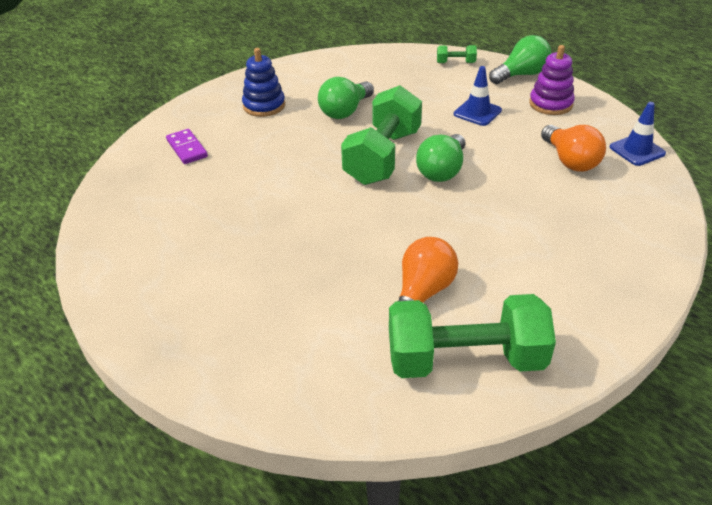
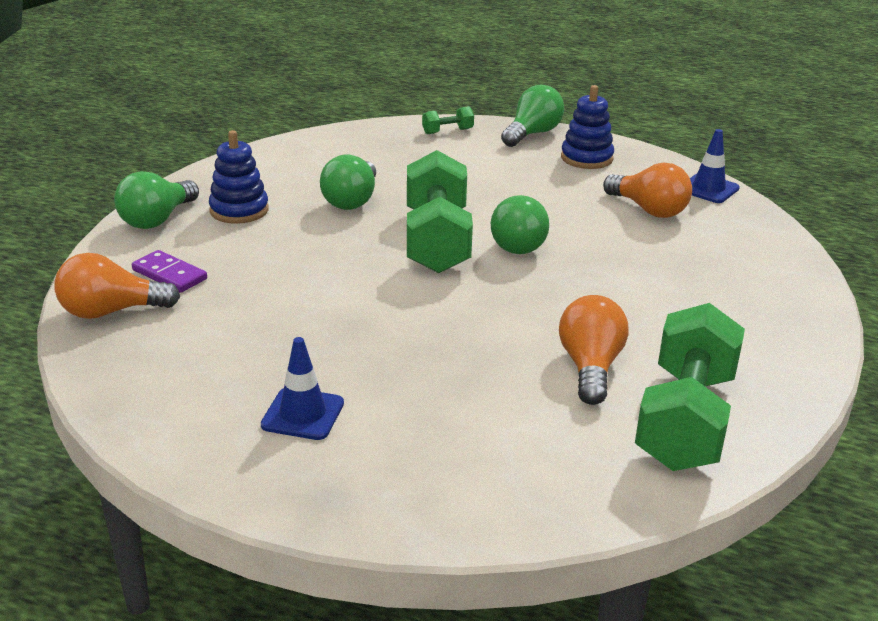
camera: 25 degrees left, 10 degrees down
green dumbbell [389,294,556,378] -> green dumbbell turned 45 degrees counterclockwise [635,303,745,471]
blue traffic cone [454,66,502,126] -> blue traffic cone moved to [261,337,344,440]
purple stacking toy [529,45,575,115] -> blue stacking toy [561,85,614,169]
none -> orange light bulb [54,253,180,319]
none -> green light bulb [114,171,199,229]

